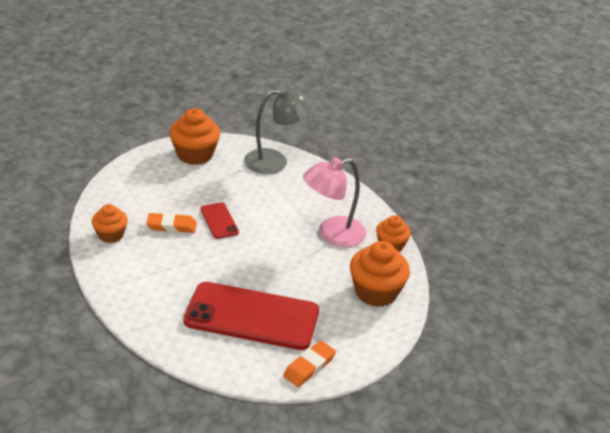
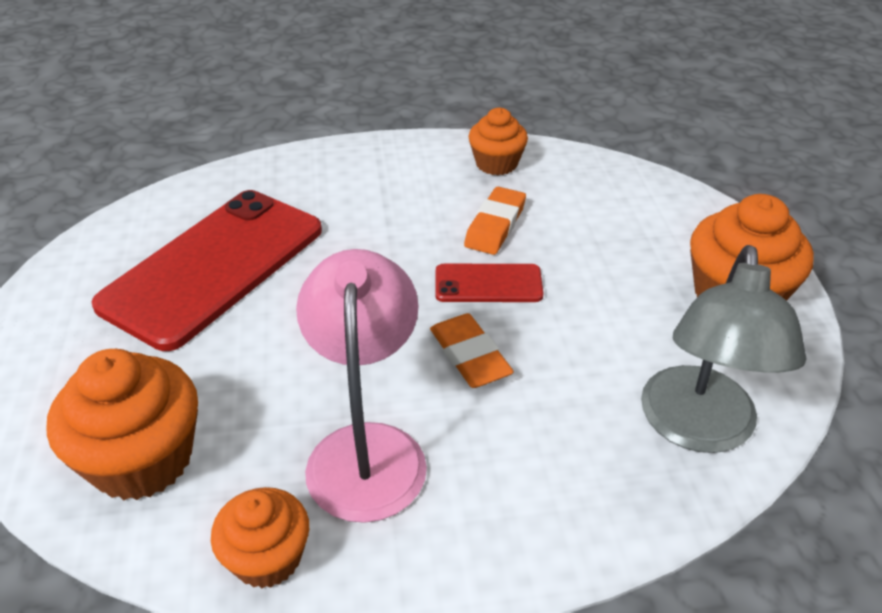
camera: 115 degrees right, 5 degrees up
orange eraser [283,341,336,387] -> orange eraser moved to [430,313,514,388]

